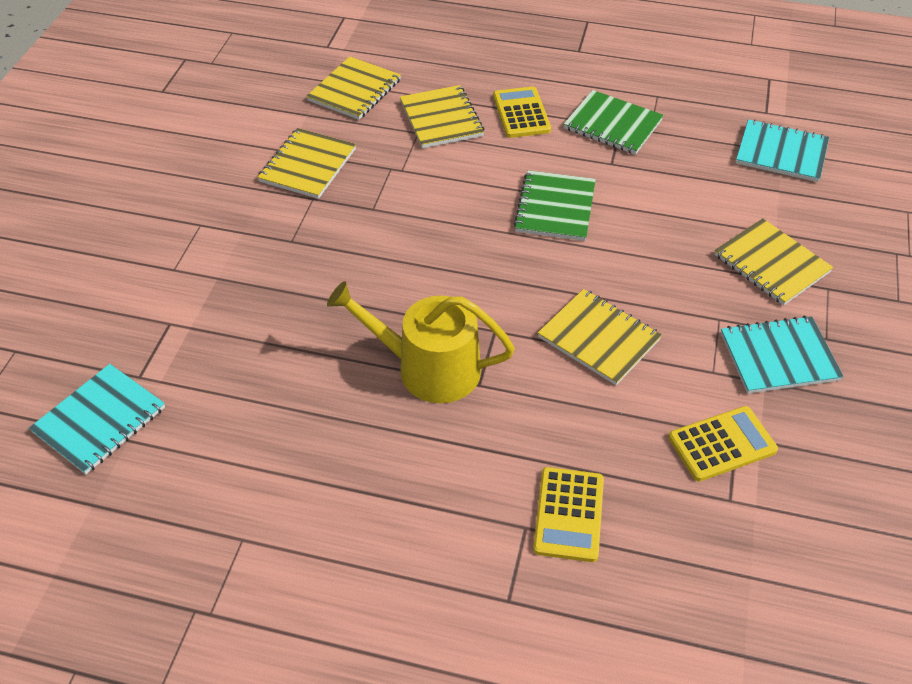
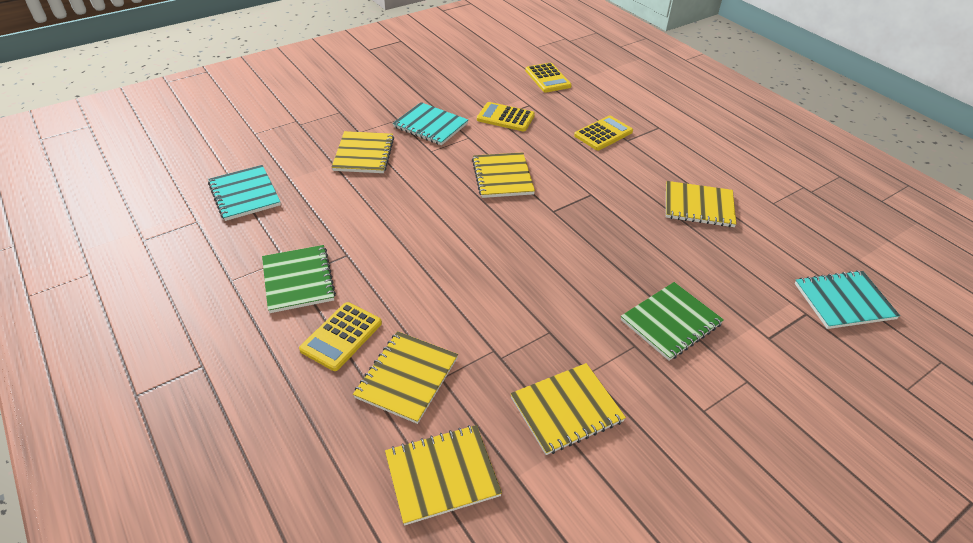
camera: 140 degrees left, 5 degrees down
yellow watering can [327,281,515,403] -> none
green notebook [514,170,596,241] -> green notebook moved to [621,282,724,361]
none -> yellow calculator [525,63,572,93]
none -> yellow notebook [666,181,737,227]

